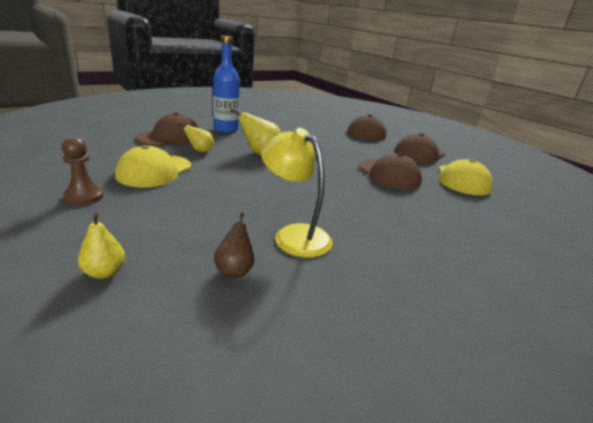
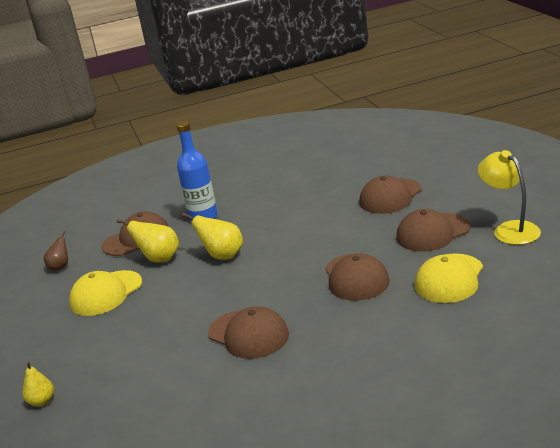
camera: 25 degrees right, 0 degrees up
brown pawn [62,137,103,205] -> none
yellow pear [178,123,214,152] -> yellow pear [117,219,179,262], size x1.57
brown pear [214,213,254,278] -> brown pear moved to [44,231,68,271]
yellow lamp [261,128,332,258] -> yellow lamp moved to [478,150,541,245]
none -> brown cap [208,306,289,359]

